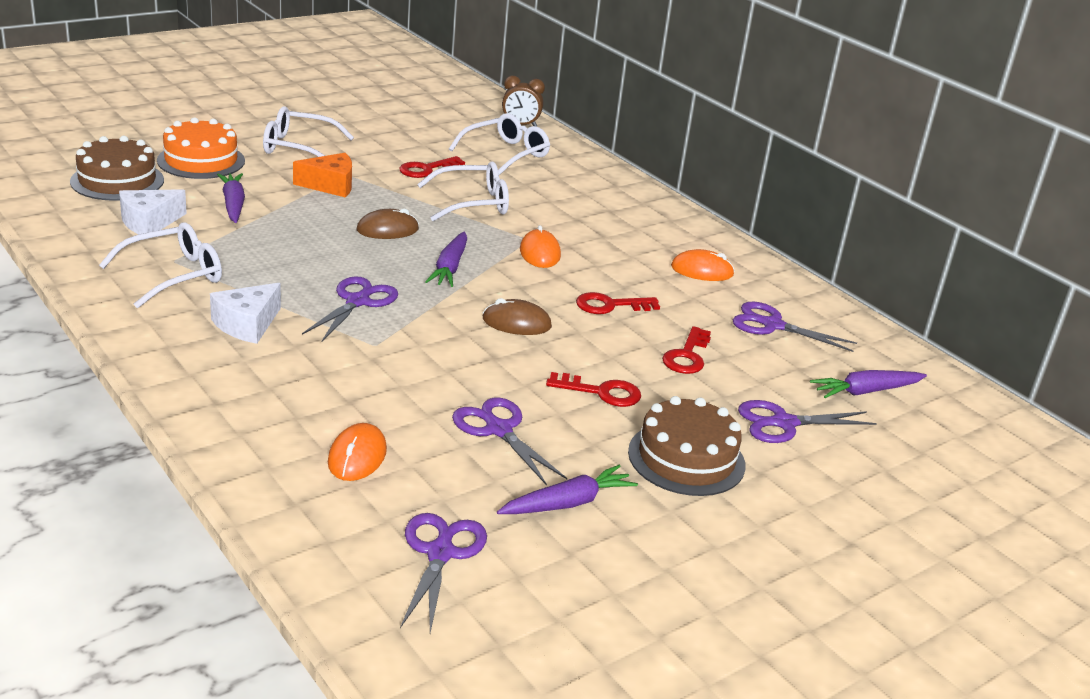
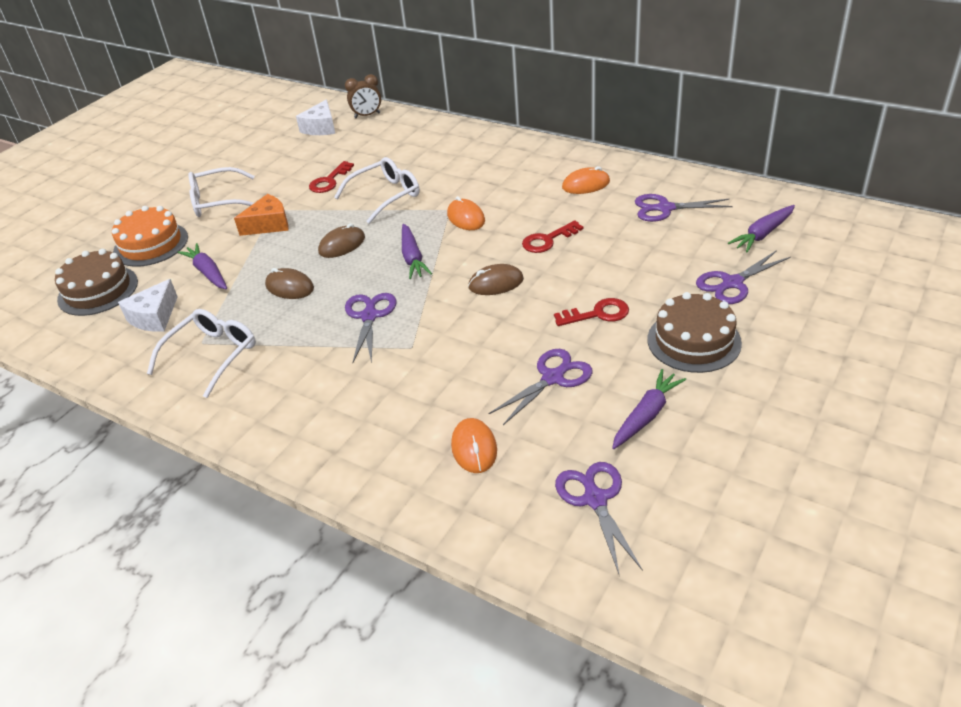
camera: 15 degrees left, 10 degrees up
white cheese [210,283,281,344] -> white cheese moved to [296,99,335,135]
white glasses [449,113,550,175] -> none
purple scissors [452,397,567,486] -> purple scissors turned 105 degrees clockwise [488,349,592,425]
red key [662,326,711,374] -> none
none -> brown mouse [265,268,314,299]

